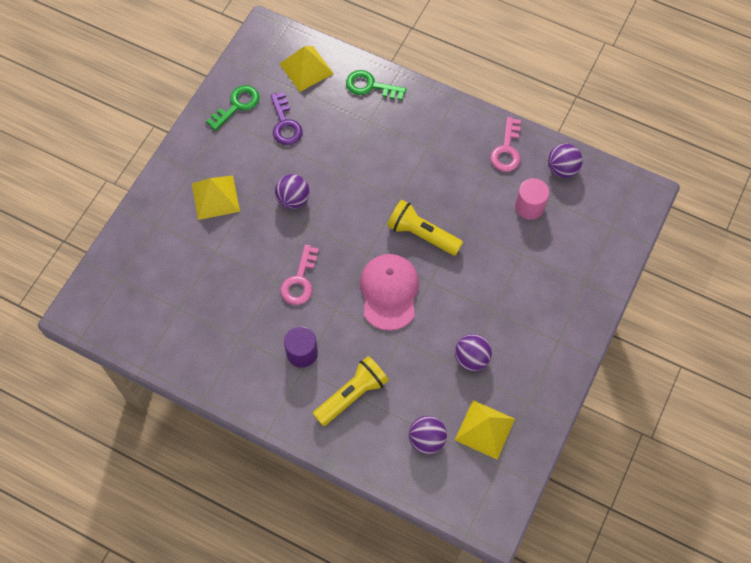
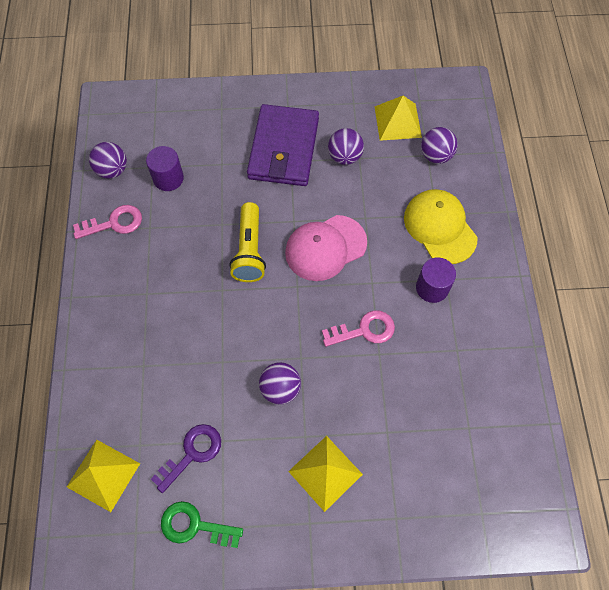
camera: 120 degrees left, 0 degrees up
yellow flashlight [313,356,389,426] -> yellow cap [404,189,478,264]
green key [346,70,406,100] -> none
pink cylinder [515,178,549,220] -> purple cylinder [146,146,184,191]
none -> purple wallet [247,104,319,186]

